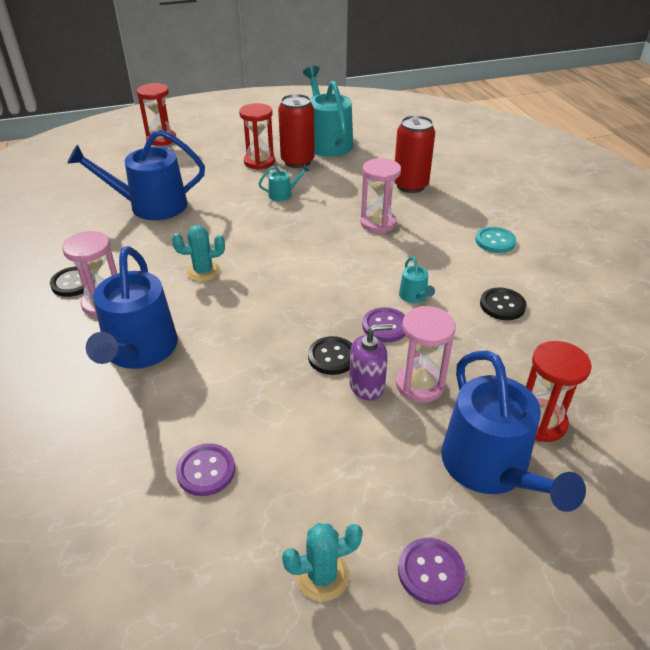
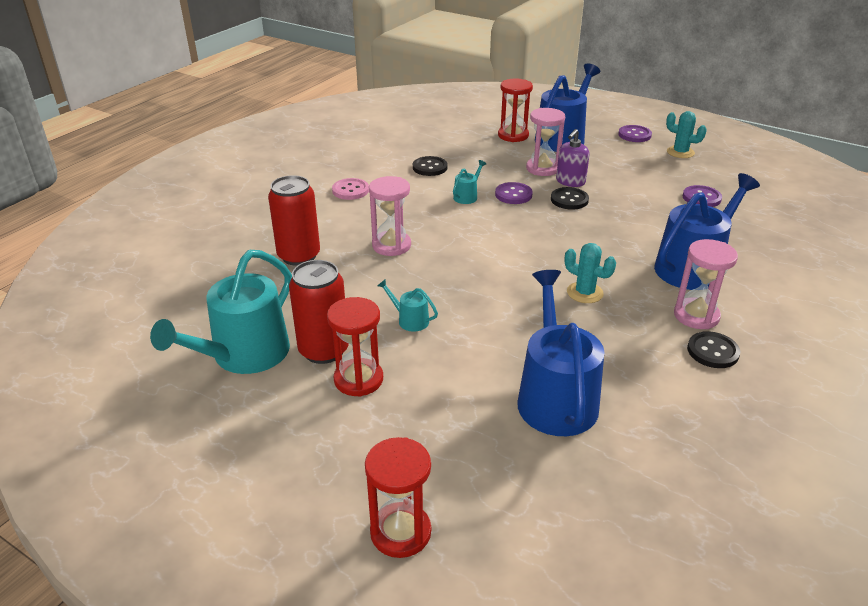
camera: 130 degrees left, 5 degrees down
blue watering can [67,129,205,220] -> blue watering can turned 135 degrees counterclockwise [517,270,604,436]
purple soap dispenser [349,324,393,400] -> purple soap dispenser turned 90 degrees counterclockwise [556,129,590,187]
turquoise button [475,227,516,253] -> pink button [332,178,369,200]

